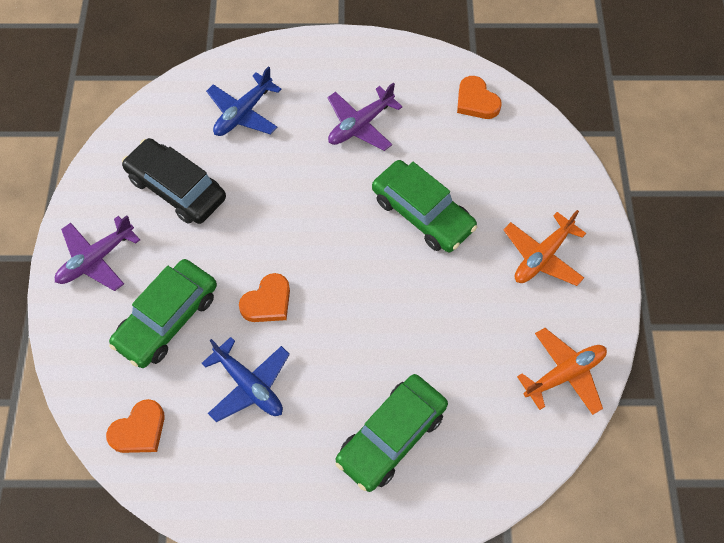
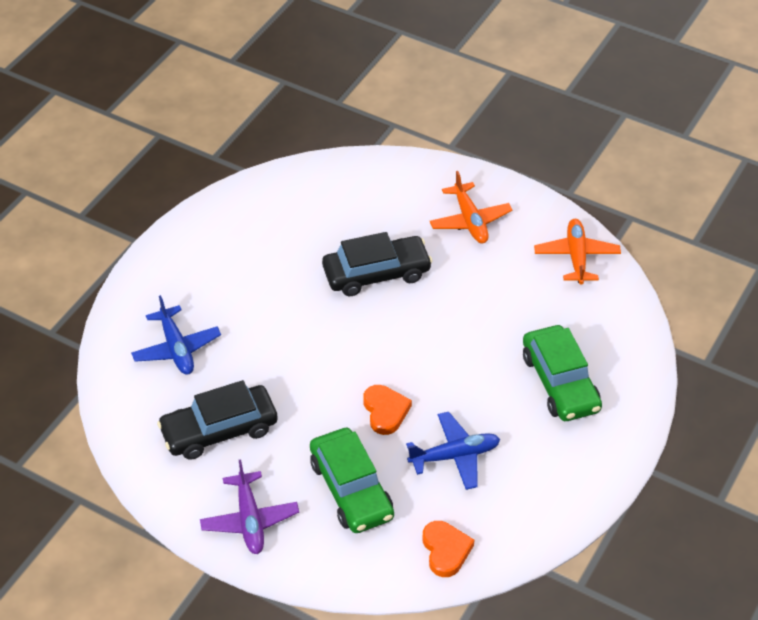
camera: 60 degrees left, 15 degrees down
purple plane [328,83,403,151] -> none
green car [372,160,477,252] -> black car [322,232,433,296]
orange heart [457,76,502,119] -> none

